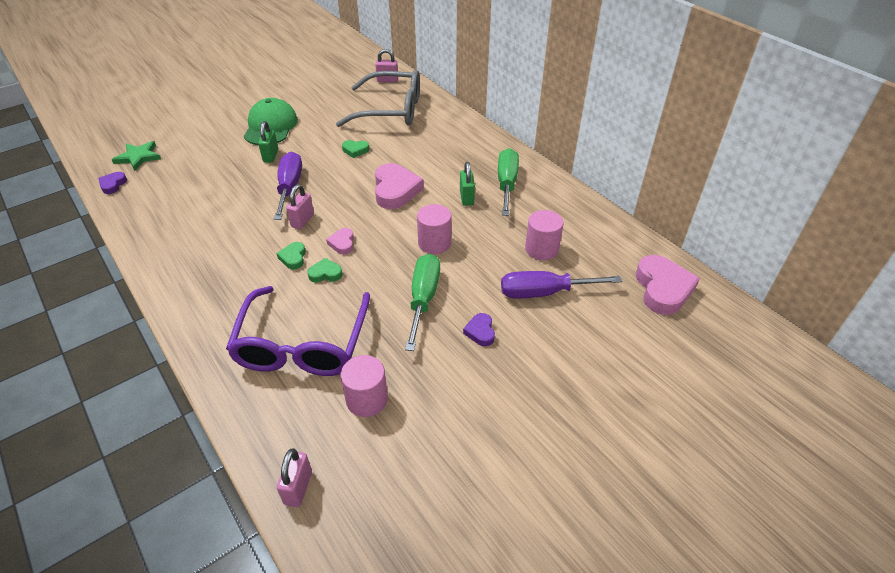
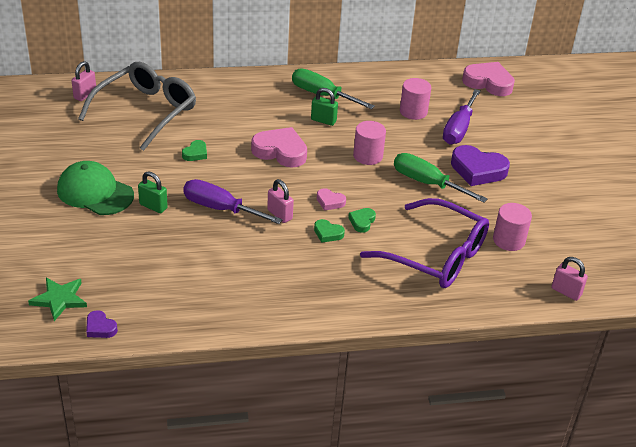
camera: 65 degrees left, 5 degrees down
purple heart [463,313,495,346] -> purple heart [451,145,510,186], size x1.99

